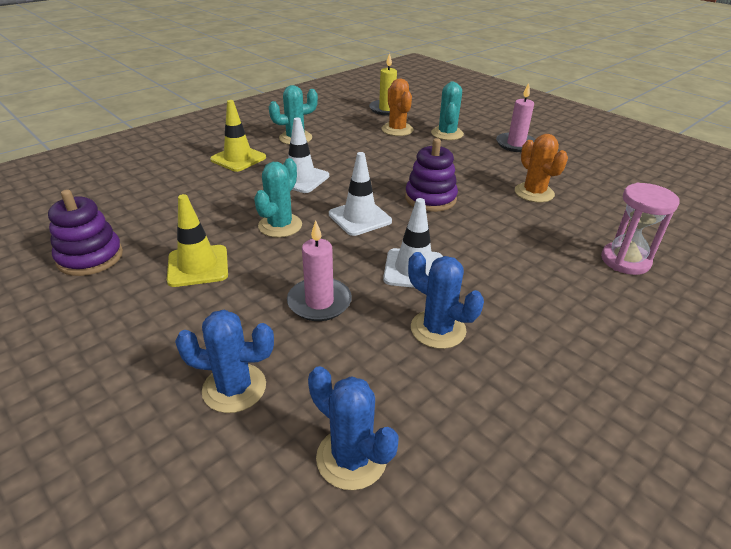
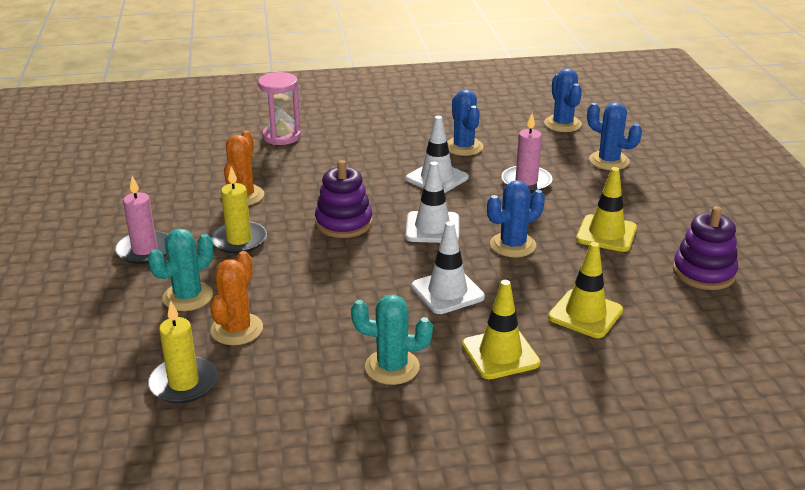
camera: 145 degrees left, 5 degrees down
turquoise cactus [254,158,302,238] -> blue cactus [487,180,545,257]
none -> yellow candle [210,167,267,254]
none -> yellow traffic cone [548,242,623,338]

